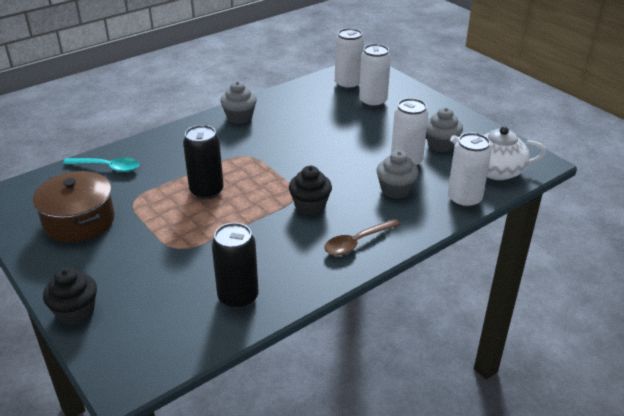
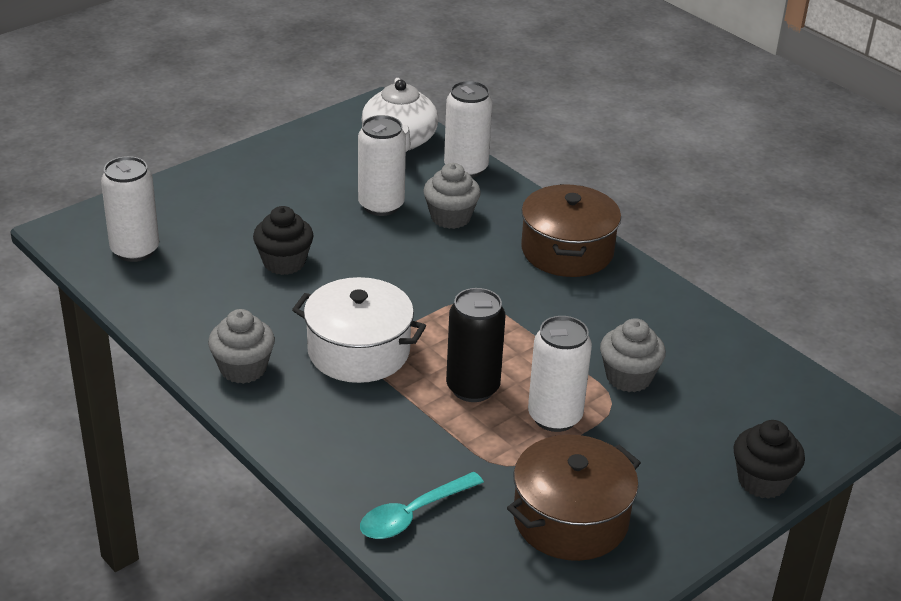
camera: 95 degrees left, 0 degrees up
turquoise spoon [63,158,139,172] -> turquoise spoon turned 135 degrees counterclockwise [360,472,484,539]
black can [212,223,259,309] -> none
black cupcake [289,166,332,215] -> black cupcake moved to [253,206,314,275]
brown spoon [324,219,401,255] -> brown pot [521,184,621,277]
white can [359,44,391,108] -> white can moved to [528,316,592,432]
grey cupcake [426,108,463,152] -> grey cupcake moved to [600,318,666,392]
none -> white pot [292,277,426,383]

